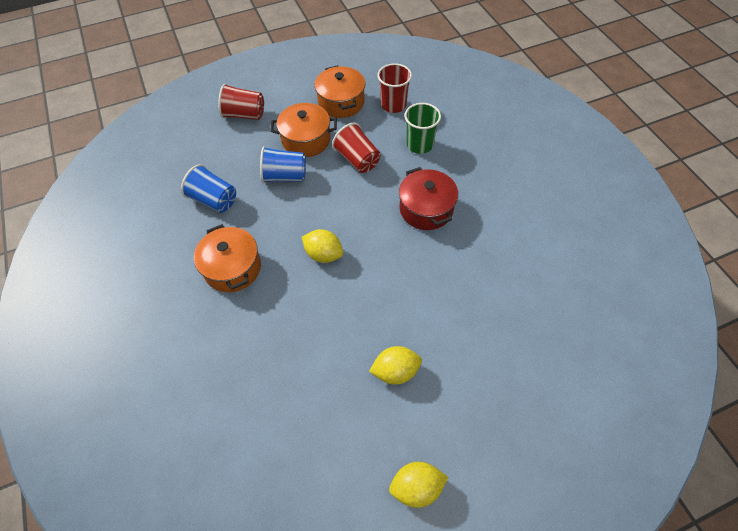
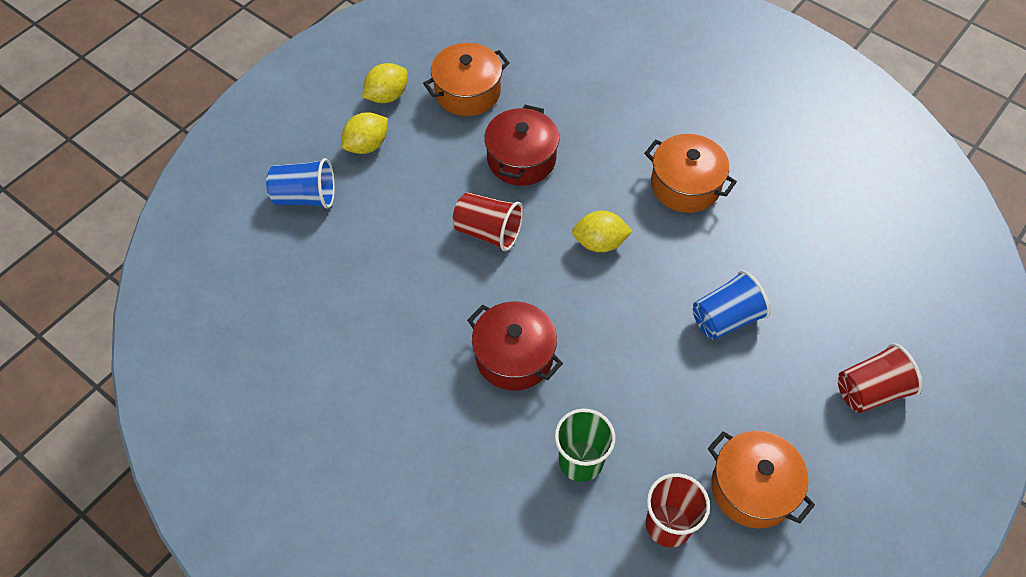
camera: 150 degrees right, 0 degrees up
blue cup [181,164,236,213] -> blue cup moved to [266,158,335,209]
orange pot [270,103,337,157] -> orange pot moved to [423,43,510,116]
red cup [332,123,381,173] -> red cup moved to [453,192,523,251]
yellow lemon [369,346,422,385] -> yellow lemon moved to [341,112,388,154]
none -> red pot [484,105,559,185]

